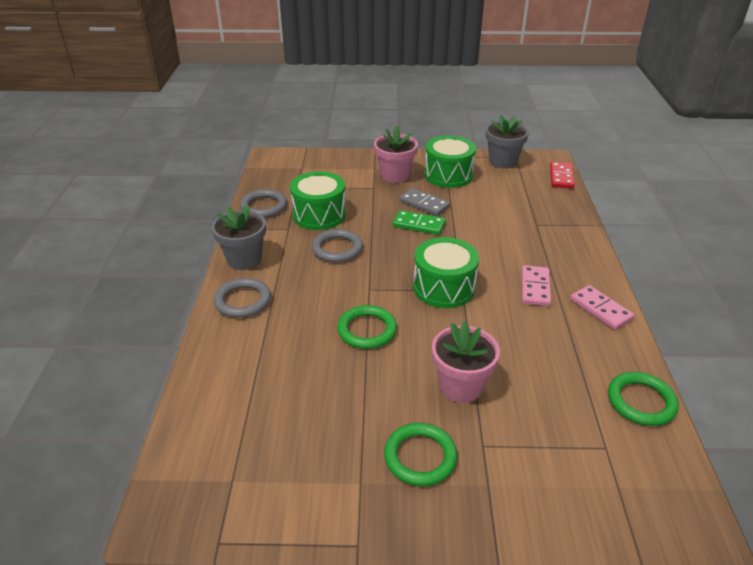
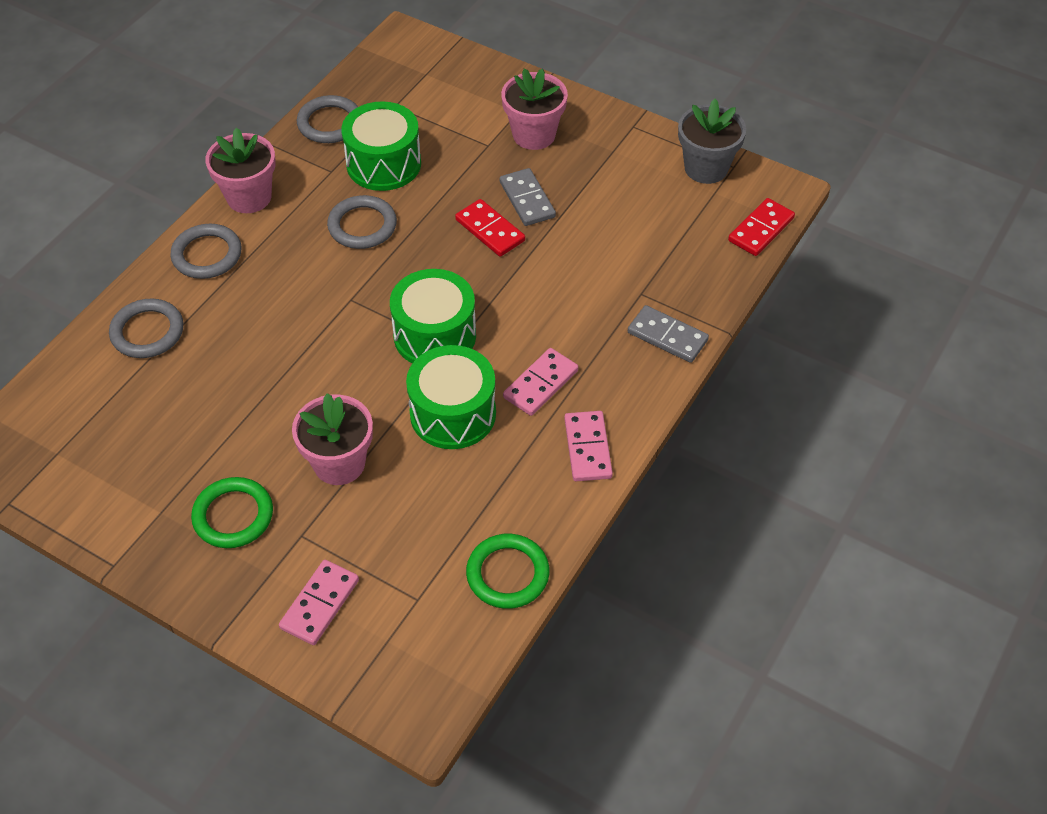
camera: 30 degrees right, 15 degrees up
grey flower pot [212,204,266,270] -> pink flower pot [205,128,276,213]
green ring [337,305,397,349] -> none
green domino [393,210,445,235] -> red domino [455,199,525,257]
green drum [424,135,476,188] -> green drum moved to [406,345,496,449]
none -> grey ring [109,298,183,358]
none -> pink domino [279,560,359,645]
none -> grey domino [628,305,709,363]

